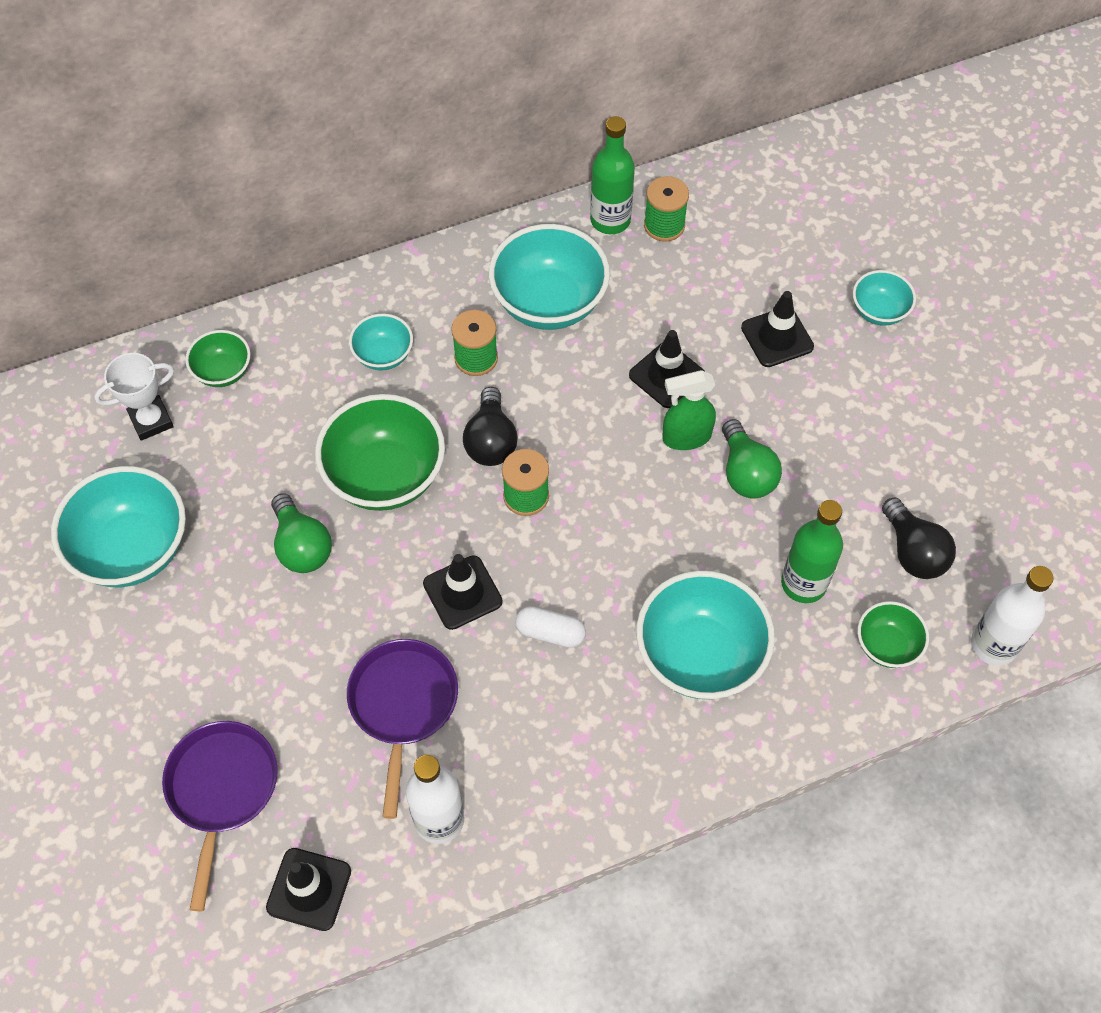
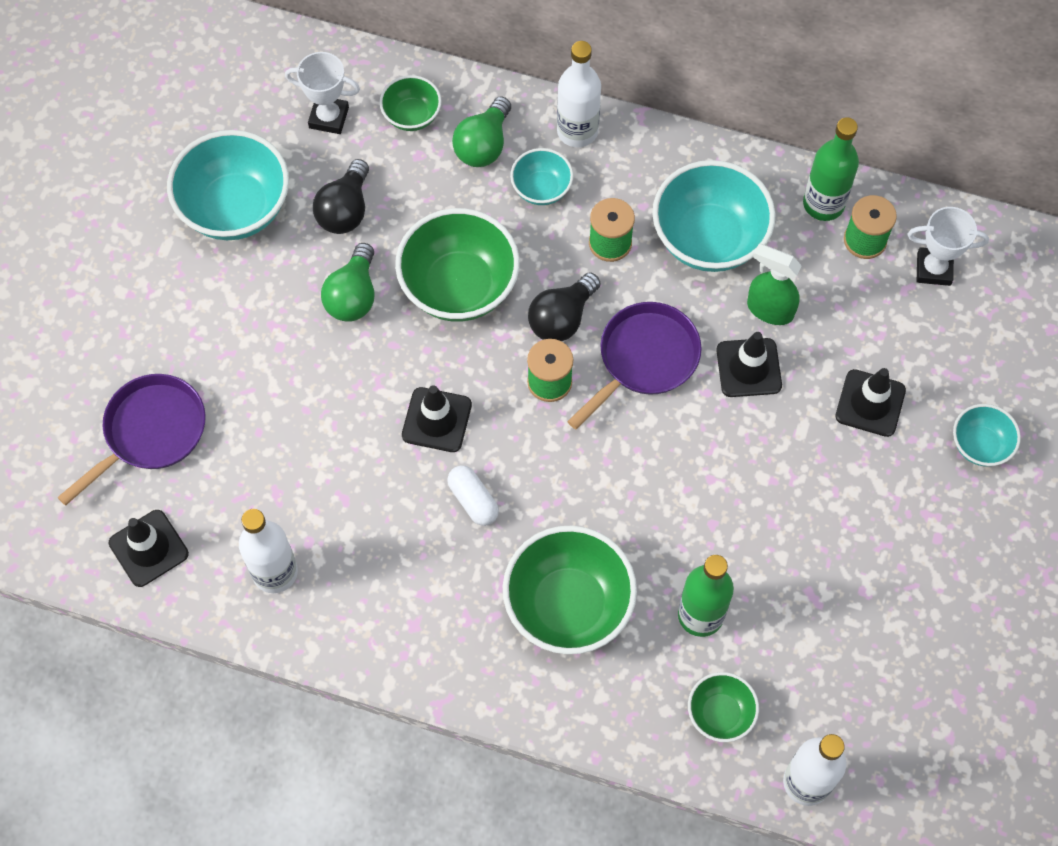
camera: 40 degrees right, 5 degrees up
purple pan [347,639,458,819] -> purple pan moved to [567,302,702,429]
turquoise bowl [636,571,775,699] -> green bowl [503,526,637,654]
green spray bottle [662,370,716,450] -> green spray bottle moved to [747,244,802,325]
green light bulb [722,419,782,499] -> green light bulb moved to [452,96,511,167]
black light bulb [882,497,956,579] -> black light bulb moved to [313,159,369,234]
none -> white bottle [557,41,601,147]
none -> white trophy [908,207,989,286]

